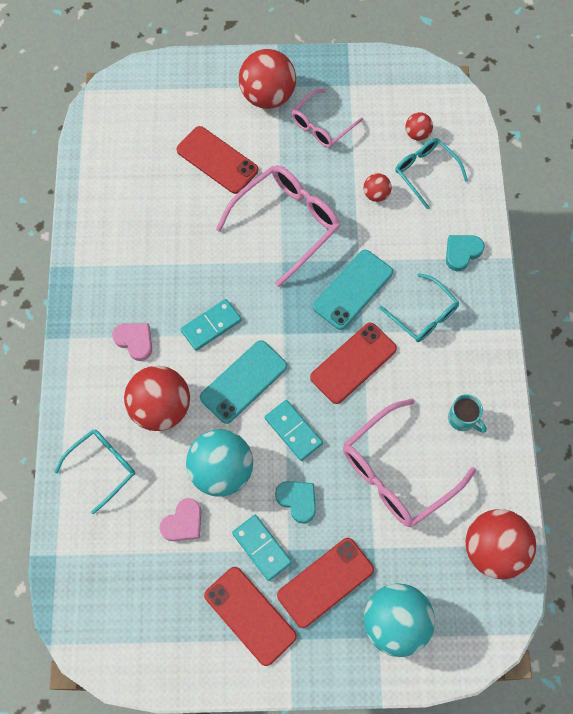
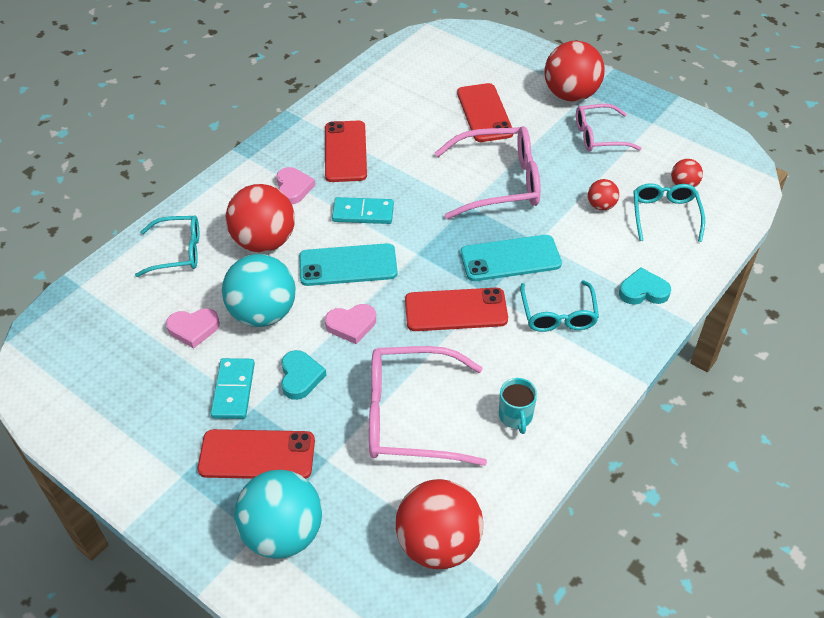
camera: 40 degrees right, 20 degrees down
red phone [204,567,297,666] -> red phone moved to [325,121,367,182]
turquoise domino [265,400,323,461] -> pink heart [325,304,376,344]

